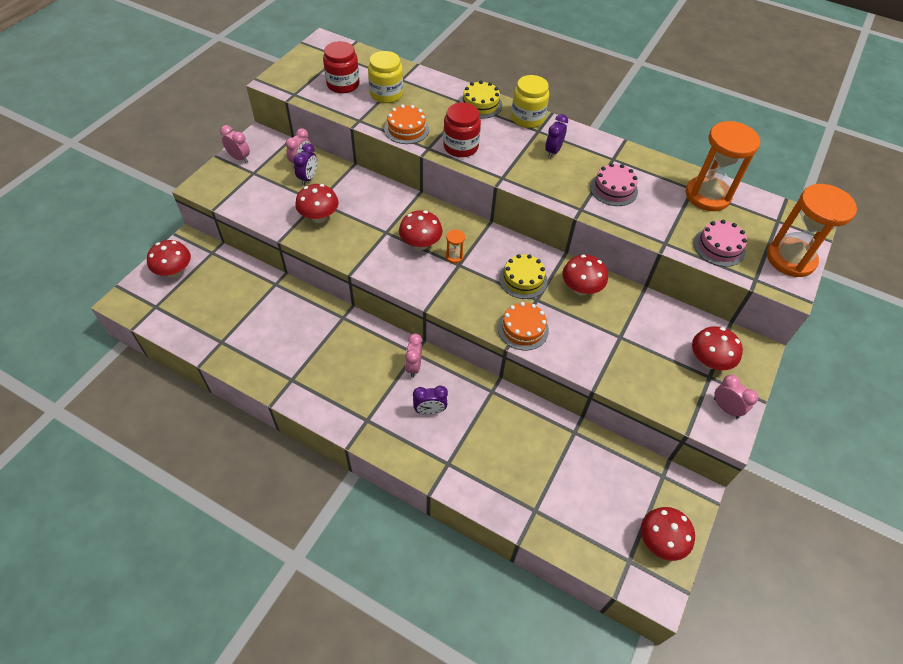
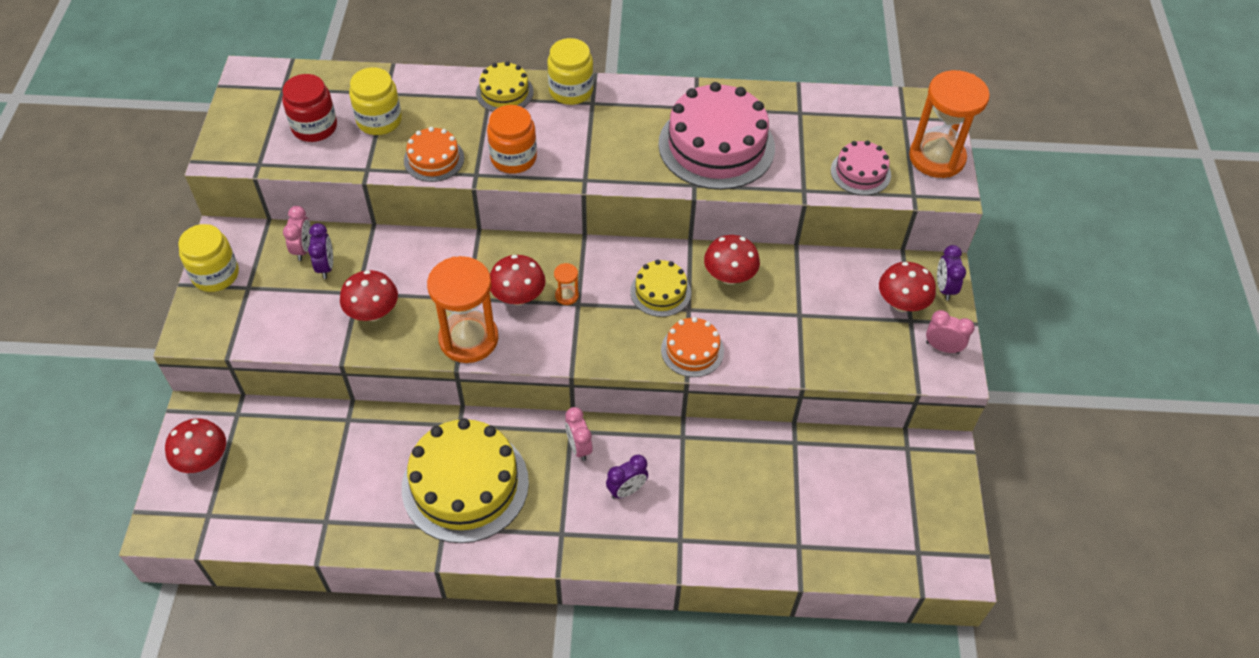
camera: 25 degrees left, 0 degrees up
pink clock [220,125,250,163] -> yellow jar [178,224,239,292]
red jar [443,102,481,157] -> orange jar [487,105,537,173]
purple clock [545,114,568,158] -> purple clock moved to [937,245,966,301]
pink cake [590,163,638,206] -> pink cake [658,82,775,190], size x1.97
red mushroom [641,507,695,561] -> none
orange hourglass [686,121,760,211] -> orange hourglass moved to [427,256,498,363]
none -> yellow cake [402,418,529,543]

